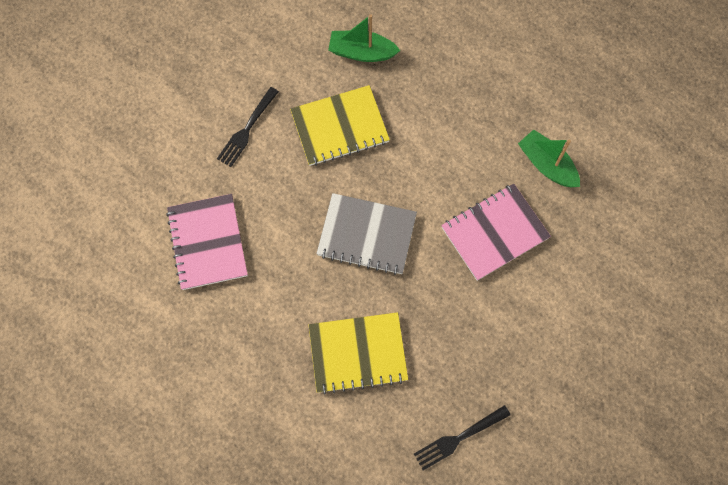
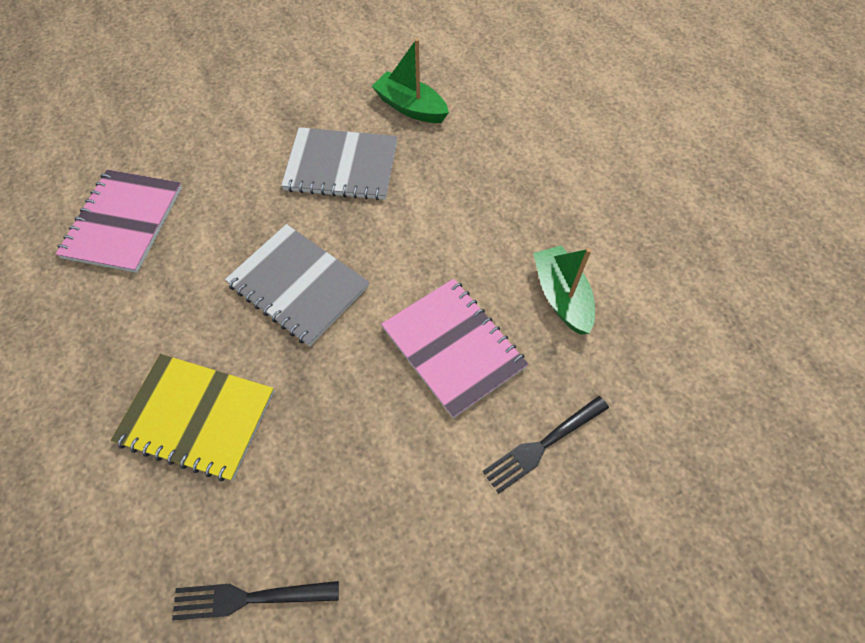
camera: 25 degrees right, 10 degrees down
black fork [217,87,279,167] -> black fork moved to [483,396,609,494]
yellow notebook [290,85,390,166] -> grey notebook [281,127,397,200]
pink notebook [441,184,551,281] -> pink notebook turned 60 degrees clockwise [381,278,528,418]

